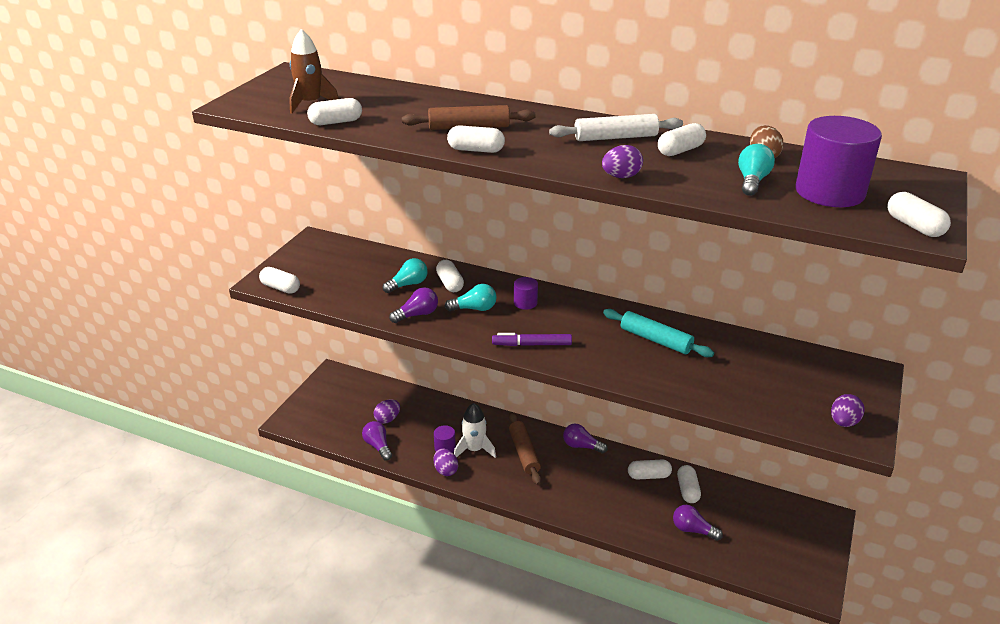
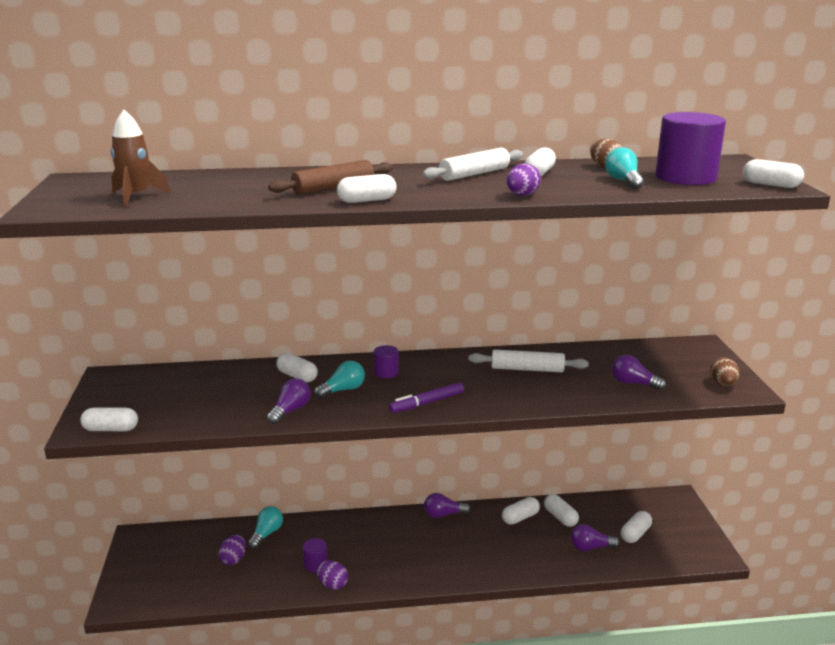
camera: 30 degrees left, 10 degrees down
white capsule [307,98,362,125] -> white capsule moved to [621,511,652,543]
purple light bulb [362,421,392,460] -> purple light bulb moved to [612,355,666,391]
turquoise light bulb [383,258,428,293] -> turquoise light bulb moved to [248,506,283,549]
white rocket [454,403,496,458] -> none
brown rolling pin [509,412,542,485] -> none
turquoise rolling pin [603,309,714,357] -> white rolling pin [468,349,589,372]
purple egg [831,394,864,427] -> brown egg [710,357,739,386]

